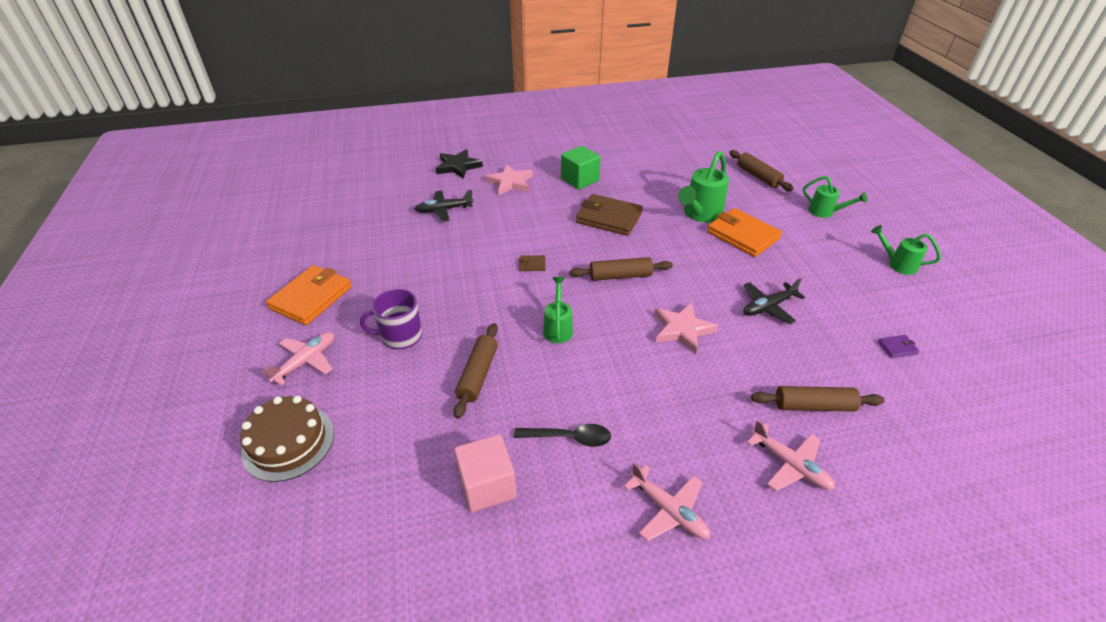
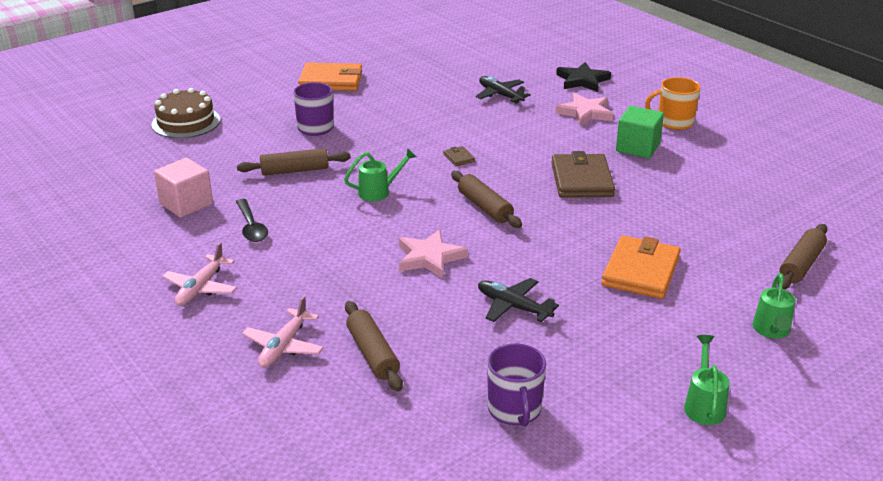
camera: 65 degrees right, 10 degrees down
pink plane [263,332,334,386] -> none
green watering can [678,151,729,223] -> none
purple wallet [878,335,919,358] -> purple mug [488,343,546,427]
none -> orange mug [645,77,701,130]

